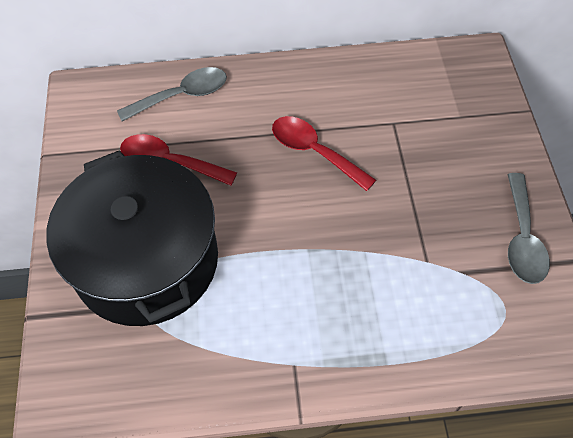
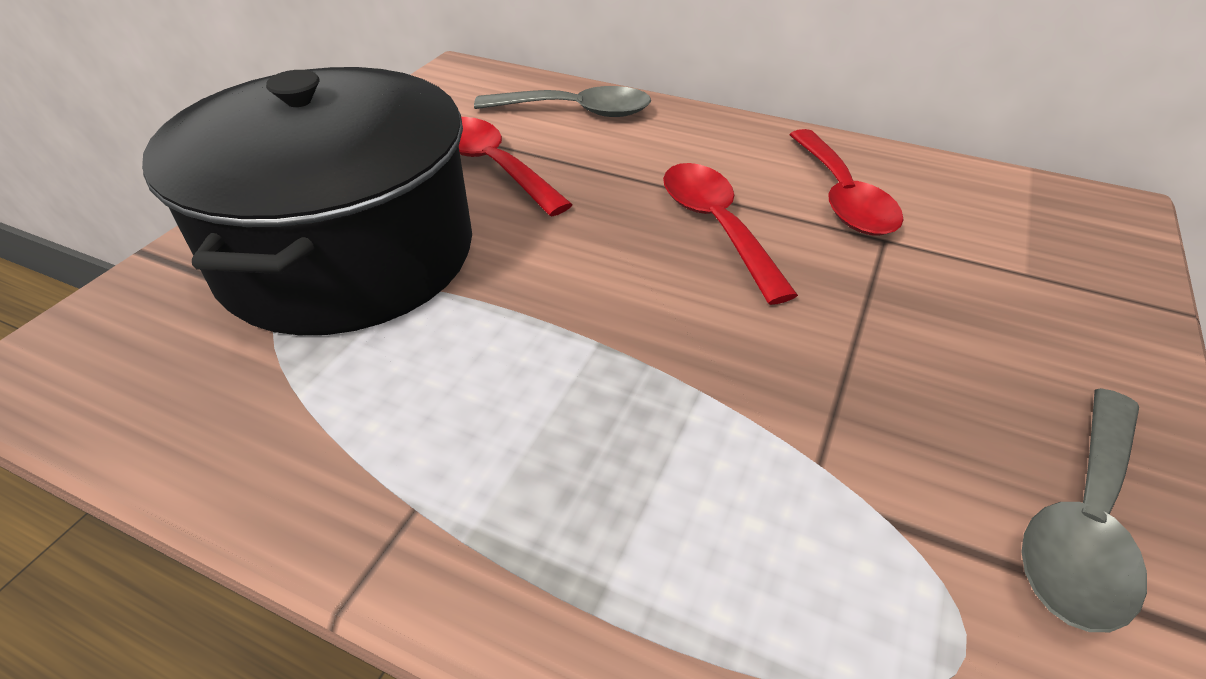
camera: 30 degrees right, 15 degrees down
none -> red spoon [789,129,904,236]

